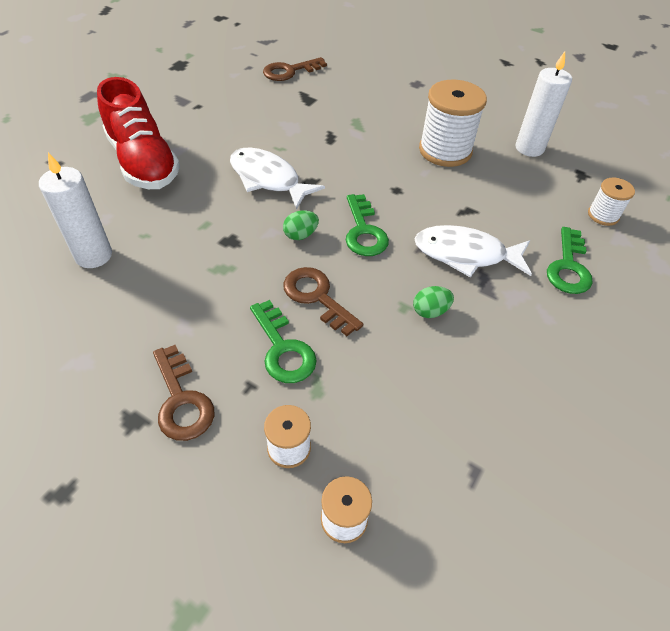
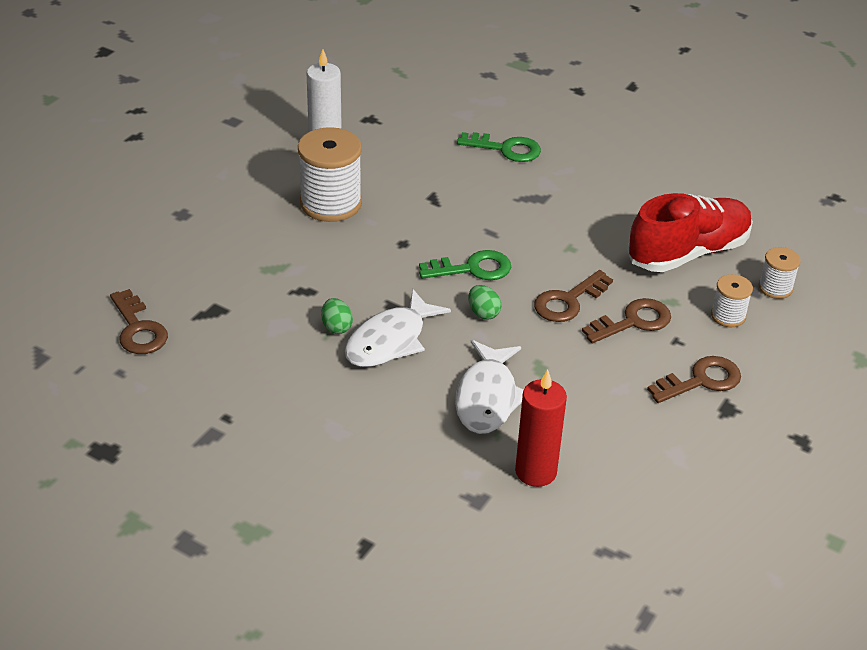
camera: 90 degrees left, 10 degrees down
white candle [39,152,112,268] -> red candle [515,370,567,487]
red shoe [97,77,180,189] -> red shoe moved to [628,193,753,272]
green key [250,300,317,383] -> brown key [582,298,671,343]
green egg [413,286,454,318] -> green egg moved to [321,298,353,334]
white fish [415,225,532,277] -> white fish moved to [455,340,523,434]
white spool [588,177,635,226] -> none

